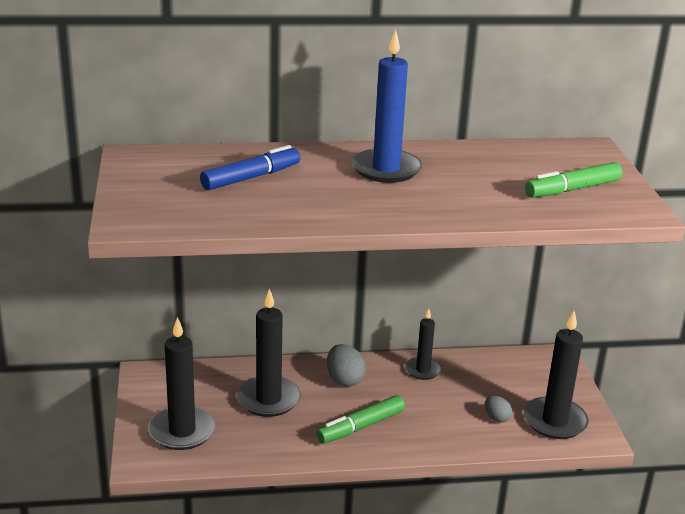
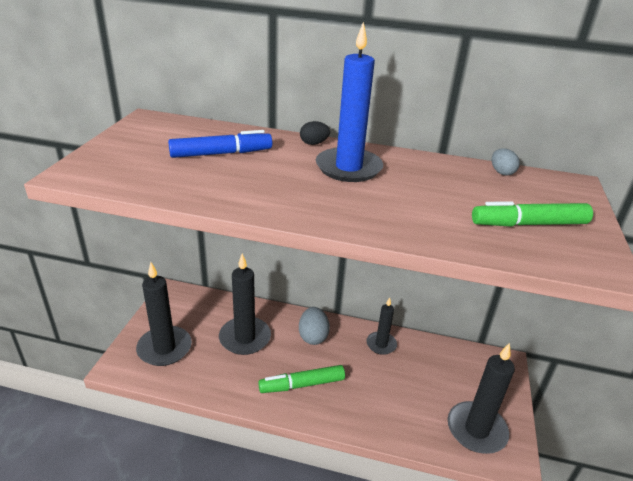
camera: 20 degrees right, 5 degrees up
grey egg [485,396,512,422] -> grey egg moved to [492,148,520,176]
none -> black egg [300,121,330,145]

